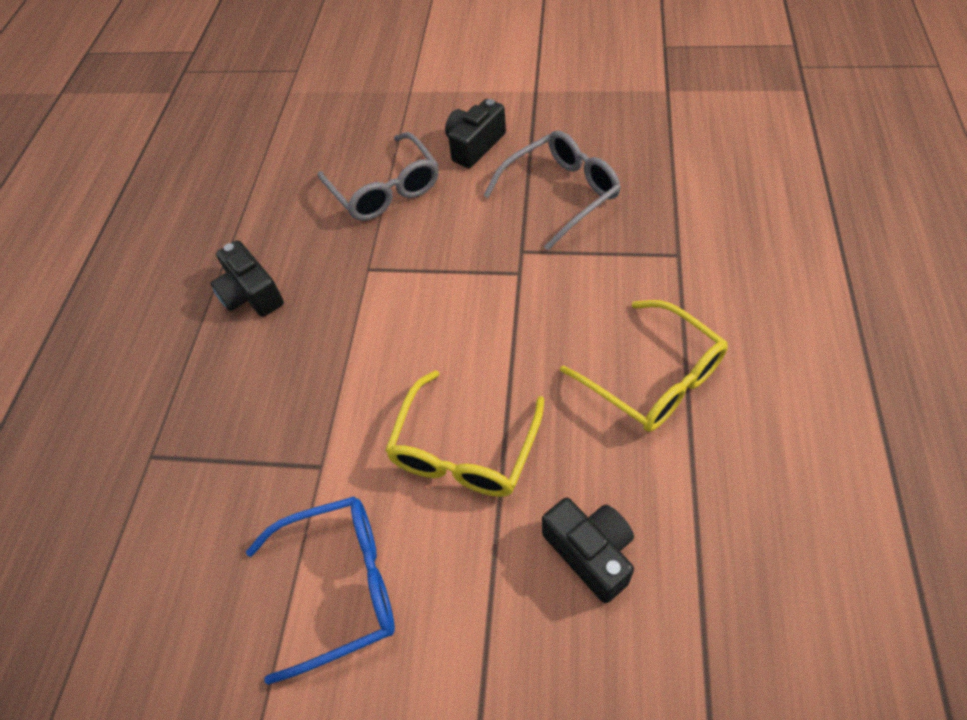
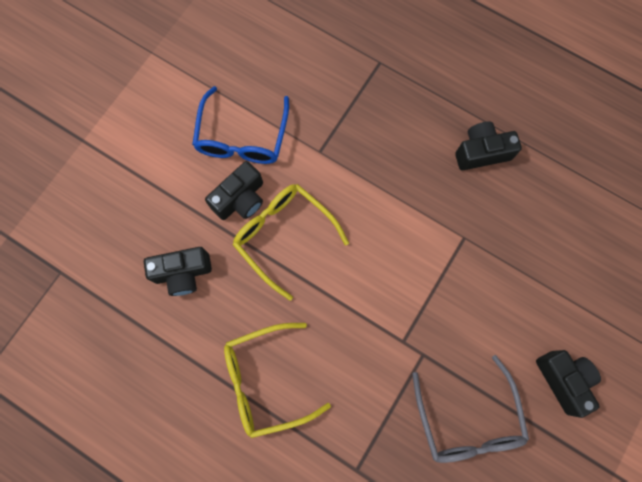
camera: 110 degrees right, 20 degrees up
grey glasses [318,132,439,221] -> none
none -> black camera [205,161,263,220]

